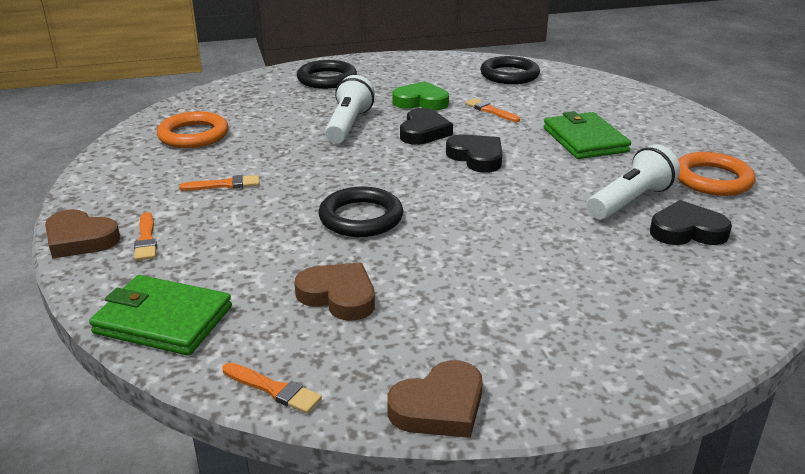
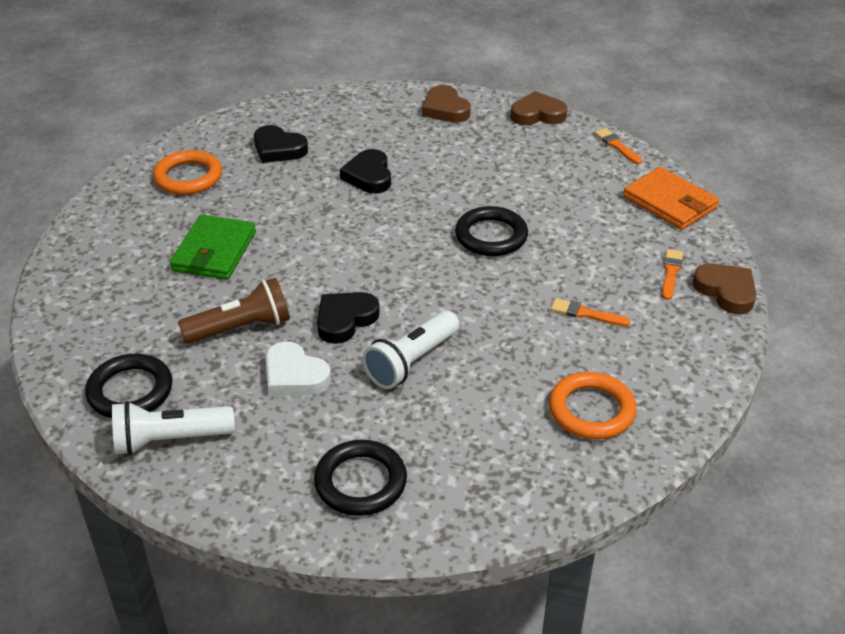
camera: 150 degrees left, 10 degrees up
green wallet [89,275,232,356] -> orange wallet [623,167,719,230]
brown heart [294,263,375,321] -> brown heart moved to [422,85,471,123]
green heart [392,81,449,110] -> white heart [265,341,331,396]
black heart [446,134,502,173] -> black heart moved to [340,149,391,193]
orange brush [465,98,520,122] -> brown flashlight [178,278,290,344]
white flashlight [587,144,680,220] -> white flashlight moved to [112,401,235,455]

